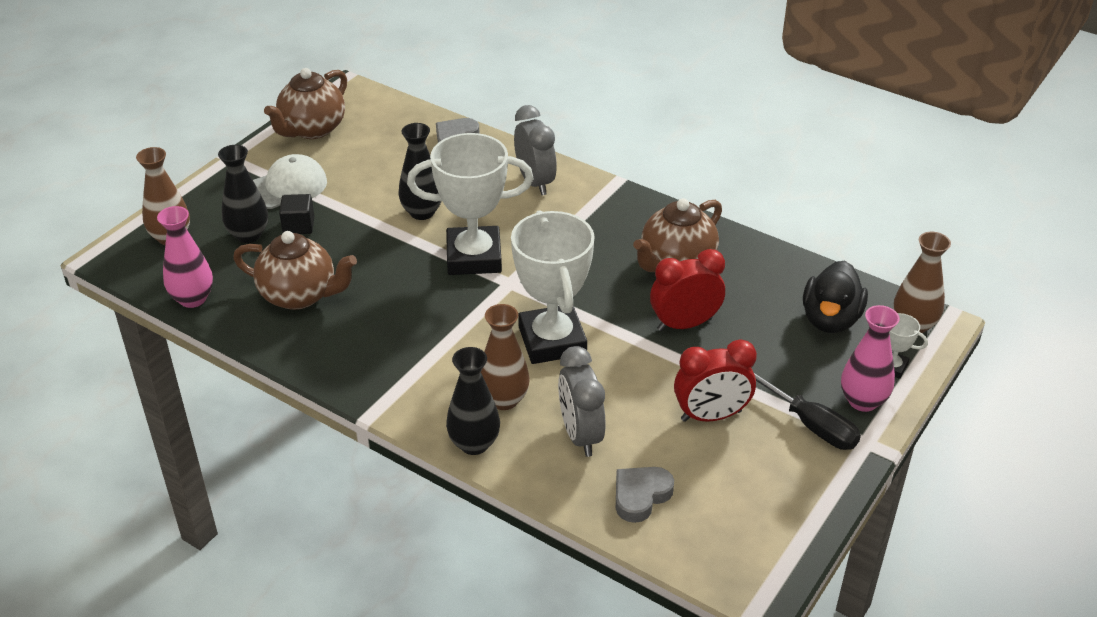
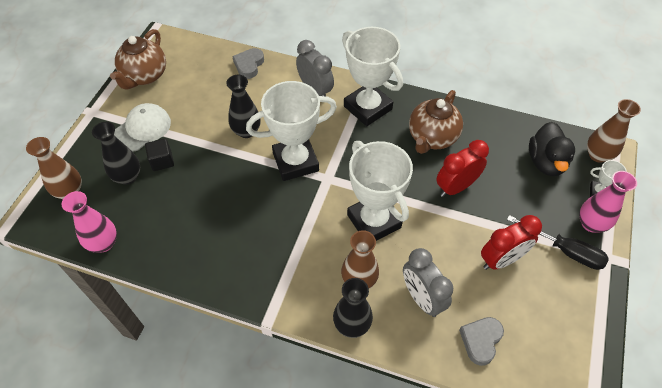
camera: 15 degrees left, 15 degrees up
brown teapot [233,231,357,310] -> none
none -> white trophy [342,27,403,126]

